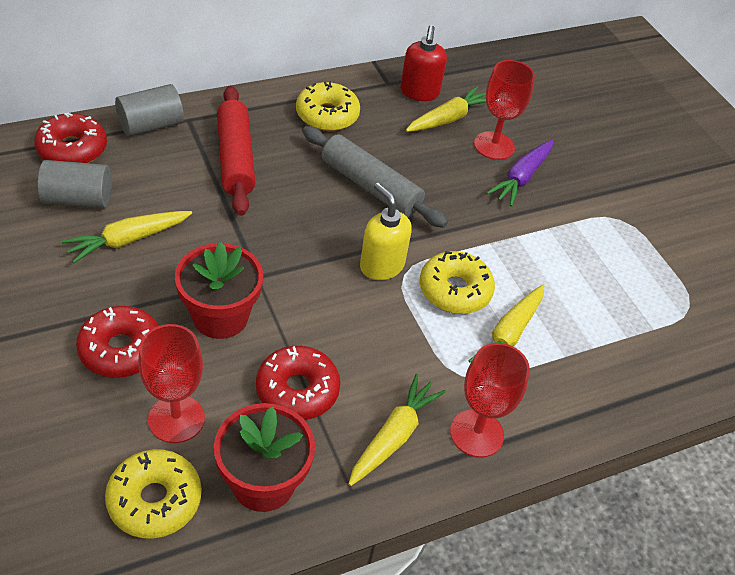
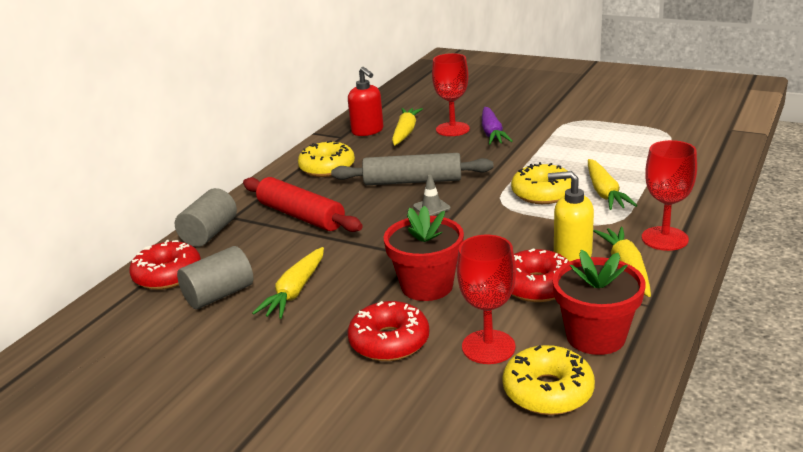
camera: 30 degrees left, 20 degrees down
yellow soap dispenser [360,183,412,280] -> yellow soap dispenser moved to [548,171,594,261]
none -> grey traffic cone [413,175,451,216]

